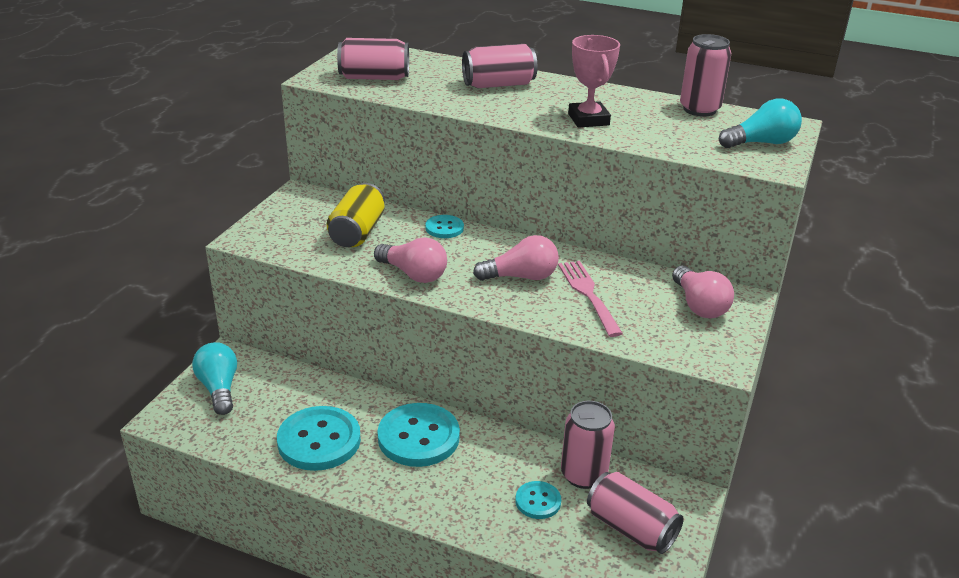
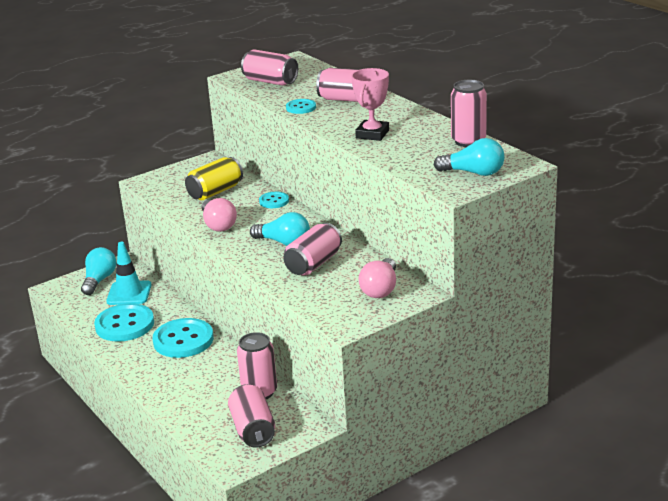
camera: 35 degrees right, 5 degrees down
pink light bulb [473,235,559,281] -> turquoise light bulb [250,212,310,246]
turquoise button [515,481,561,519] -> turquoise button moved to [286,99,316,114]
pink fork [558,261,623,337] -> pink can [283,223,342,276]
none -> turquoise traffic cone [106,242,152,305]

